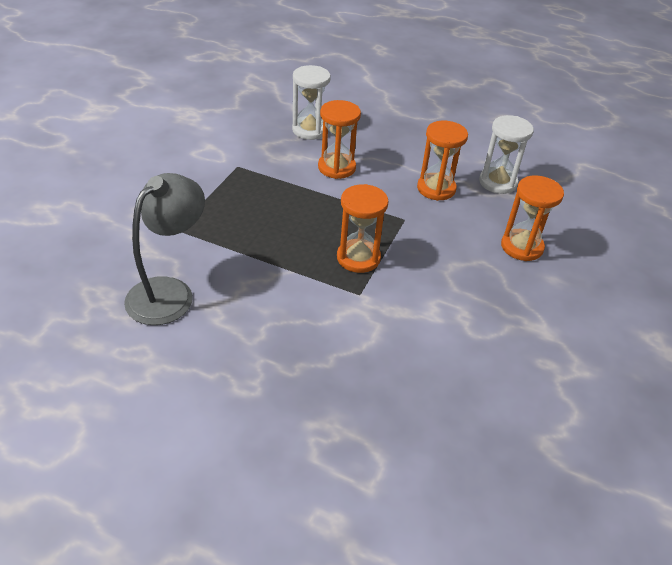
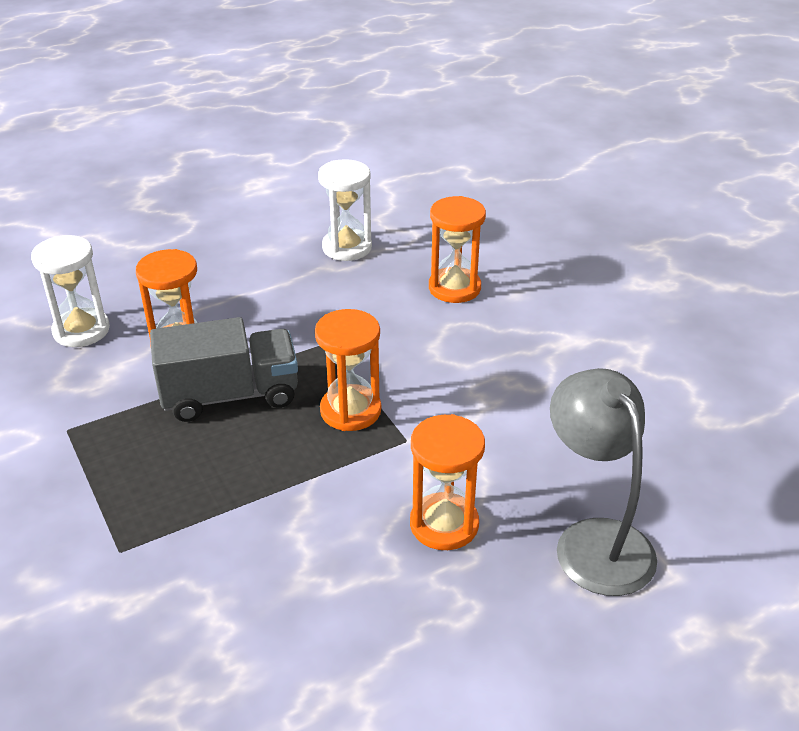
camera: 50 degrees left, 5 degrees down
grey lamp [124,173,205,325] -> grey lamp moved to [550,368,657,596]
orange hourglass [417,121,468,201] -> orange hourglass moved to [410,414,485,550]
none -> grey truck [150,317,298,422]

